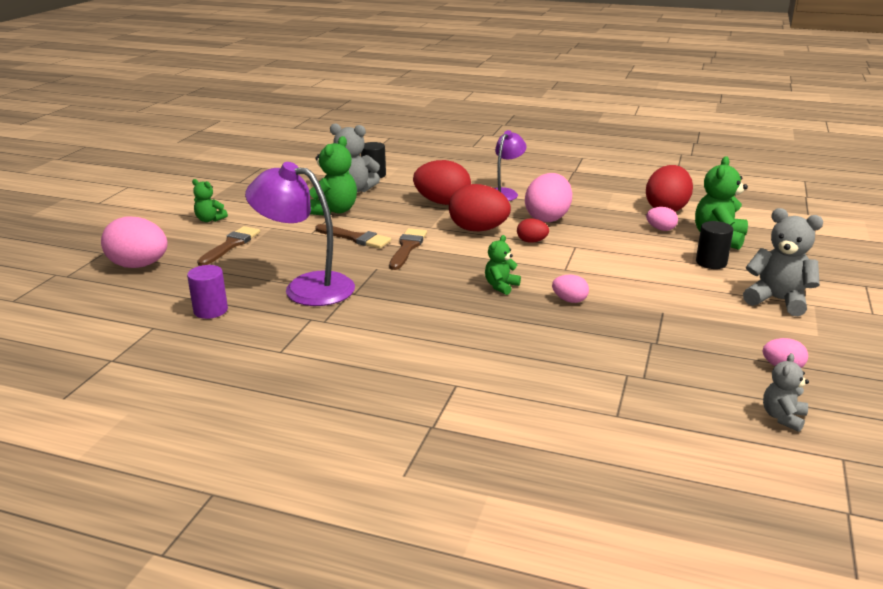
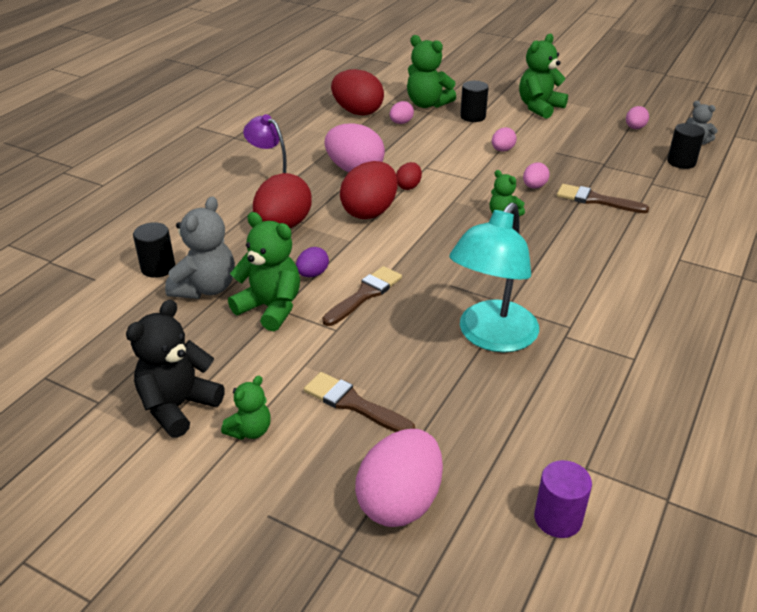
camera: 80 degrees left, 10 degrees up
purple cylinder [187,265,228,319] -> purple cylinder moved to [534,460,592,538]
purple lamp [245,162,355,306] -> turquoise lamp [449,203,539,352]
brown brush [389,228,427,270] -> brown brush moved to [557,184,649,213]
grey teddy bear [743,208,824,316] -> green teddy bear [519,34,568,119]
none -> black teddy bear [126,299,225,438]
none -> purple egg [296,247,329,277]
none -> pink egg [492,127,517,152]
none -> black cylinder [667,123,705,169]

